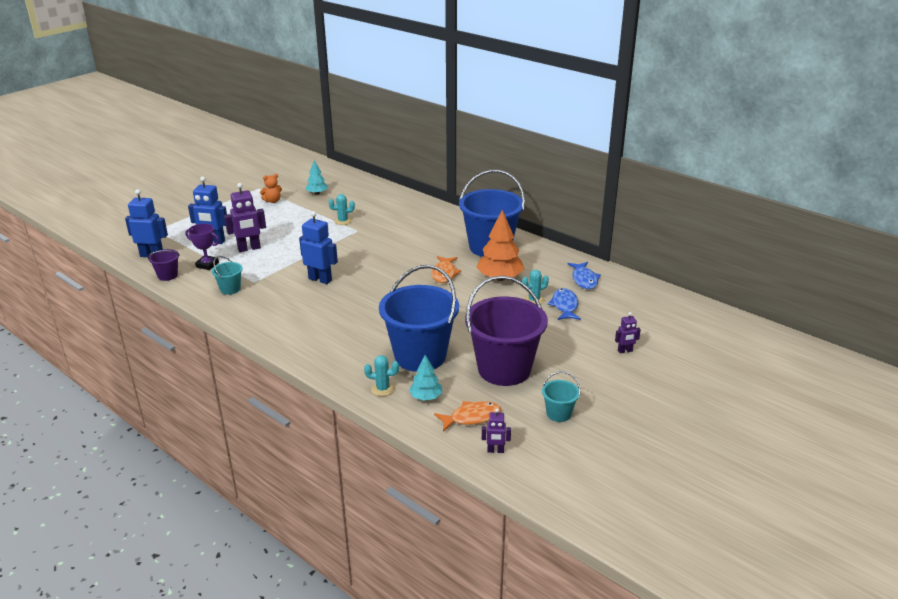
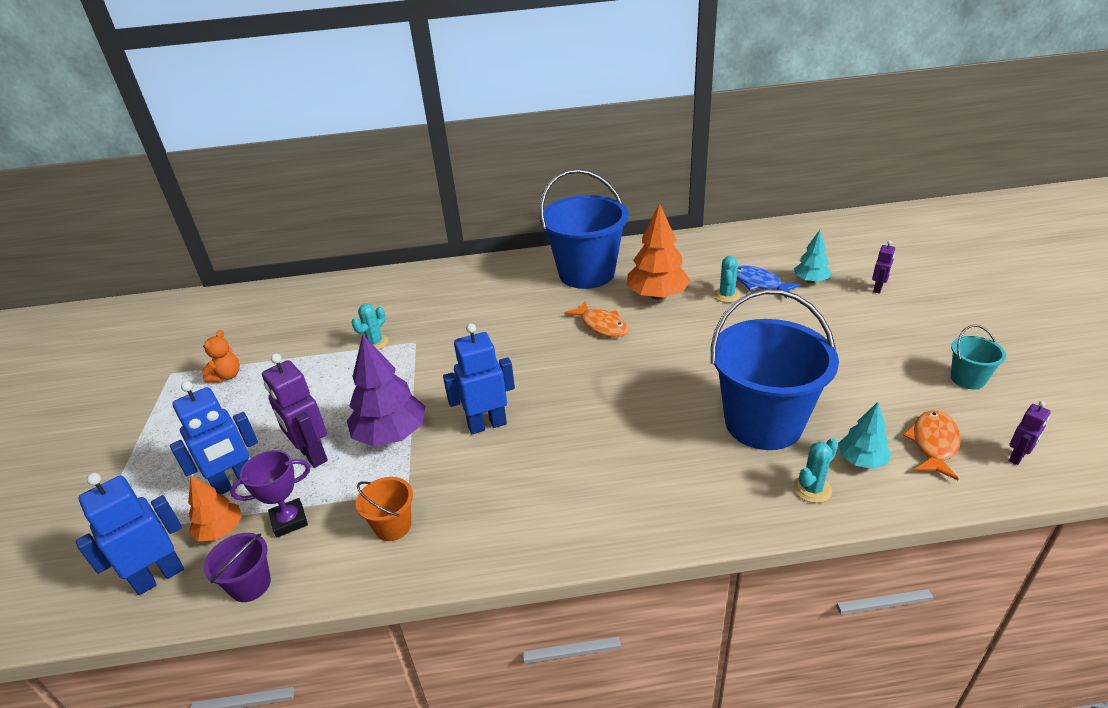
camera: 45 degrees left, 5 degrees up
turquoise bucket [212,256,243,295] -> orange bucket [356,477,413,541]
purple robot [224,183,266,252] -> purple robot turned 120 degrees clockwise [262,353,328,468]
turquoise tree [306,160,328,195] -> turquoise tree moved to [794,230,831,283]
purple bucket [465,275,548,386] -> none
blue fish [568,262,601,289] -> none
none -> orange tree [188,476,242,542]
none -> purple tree [347,335,425,446]

